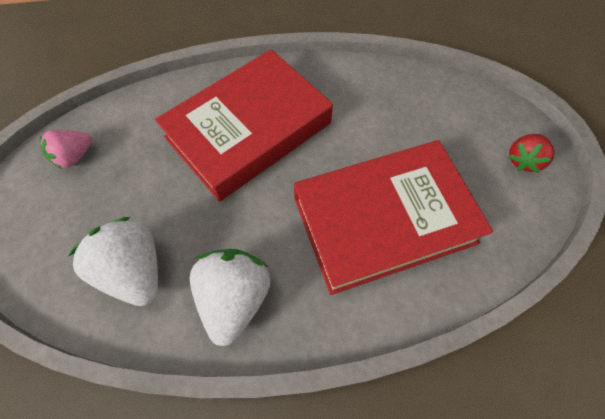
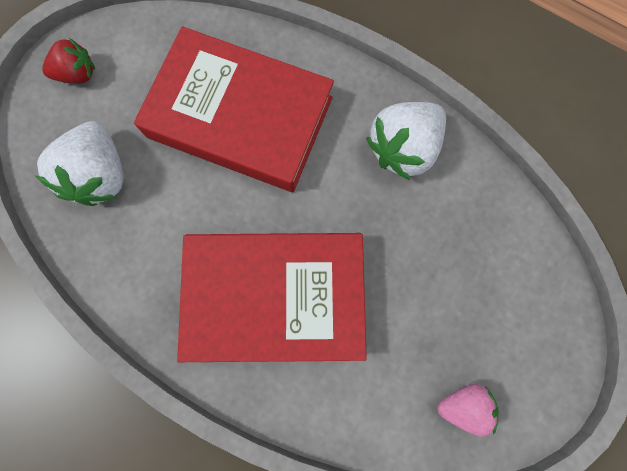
camera: 140 degrees left, 15 degrees up
white strawberry [68,217,158,306] -> white strawberry moved to [34,121,124,206]

